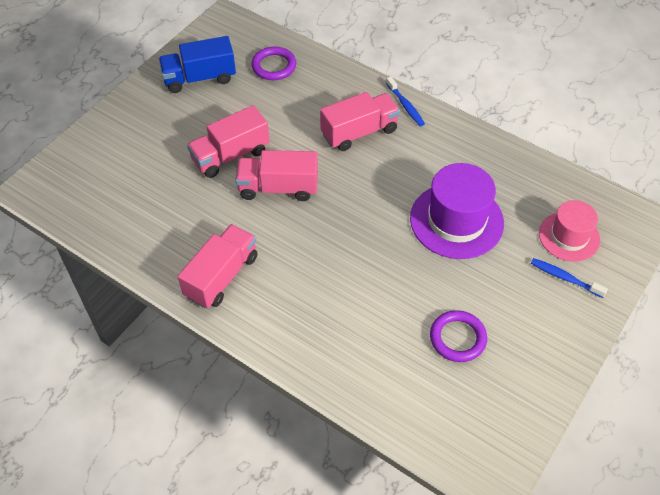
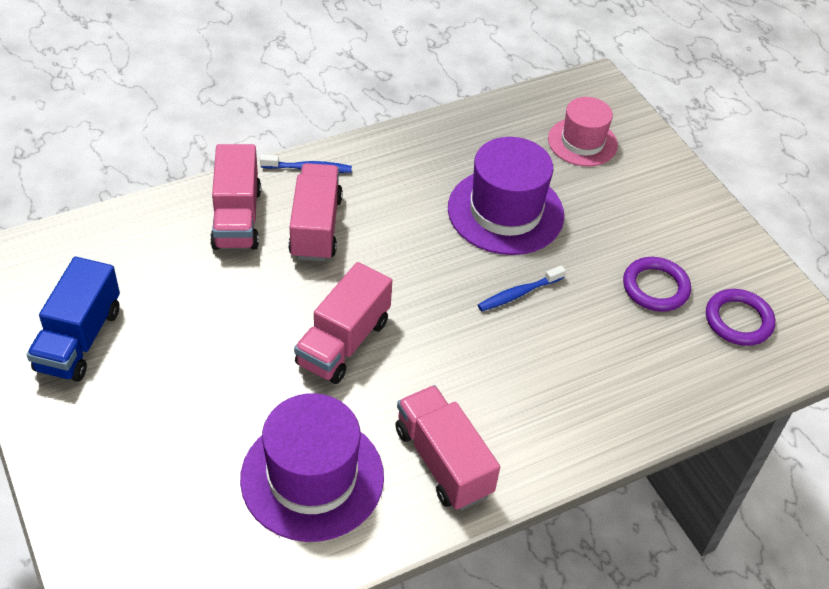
camera: 65 degrees left, 5 degrees down
pink truck [187,105,270,178] -> pink truck moved to [210,144,261,250]
purple ring [251,47,296,80] -> purple ring moved to [706,289,775,346]
blue toothbrush [531,258,608,298] -> blue toothbrush moved to [478,265,566,311]
none -> purple hat [240,393,384,542]

